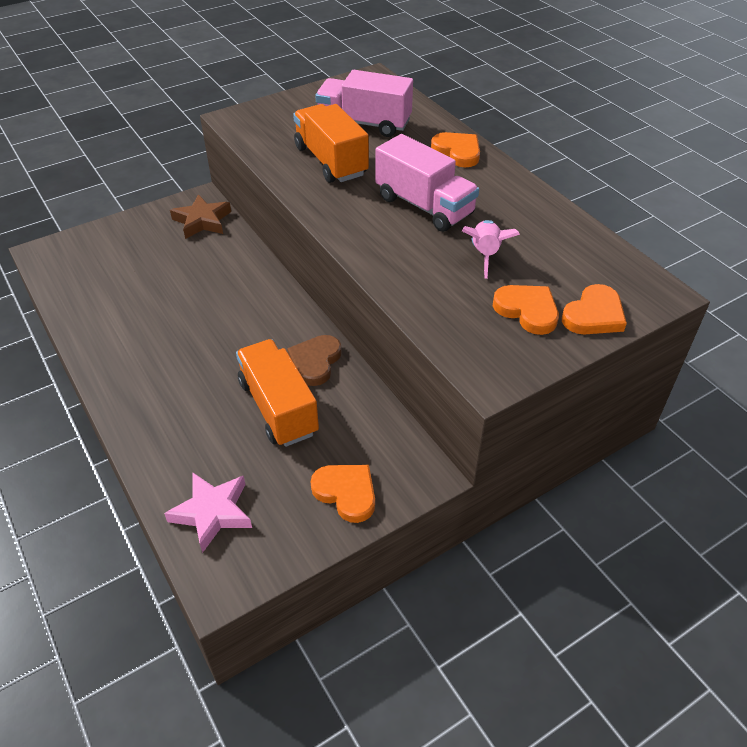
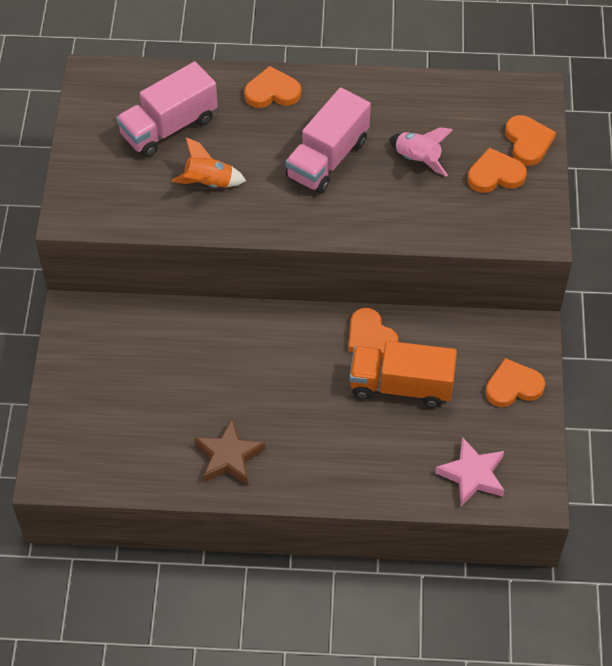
camera: 55 degrees left, 10 degrees up
brown star [170,194,231,239] -> brown star moved to [194,419,265,485]
brown heart [287,335,342,386] -> orange heart [348,308,399,358]
orange truck [293,104,369,183] -> orange rocket [172,137,246,188]
pink truck [375,134,479,232] -> pink truck turned 135 degrees clockwise [285,88,371,194]

